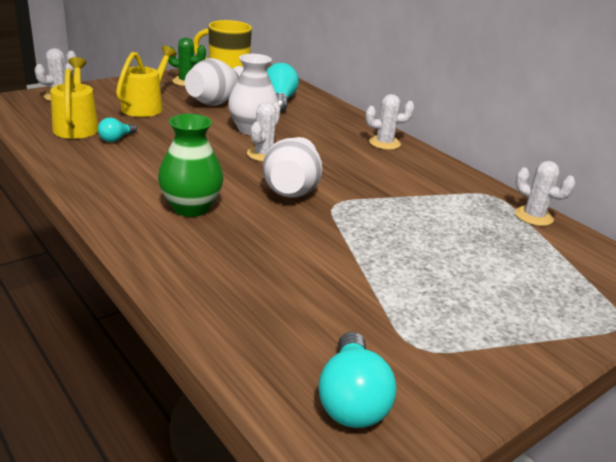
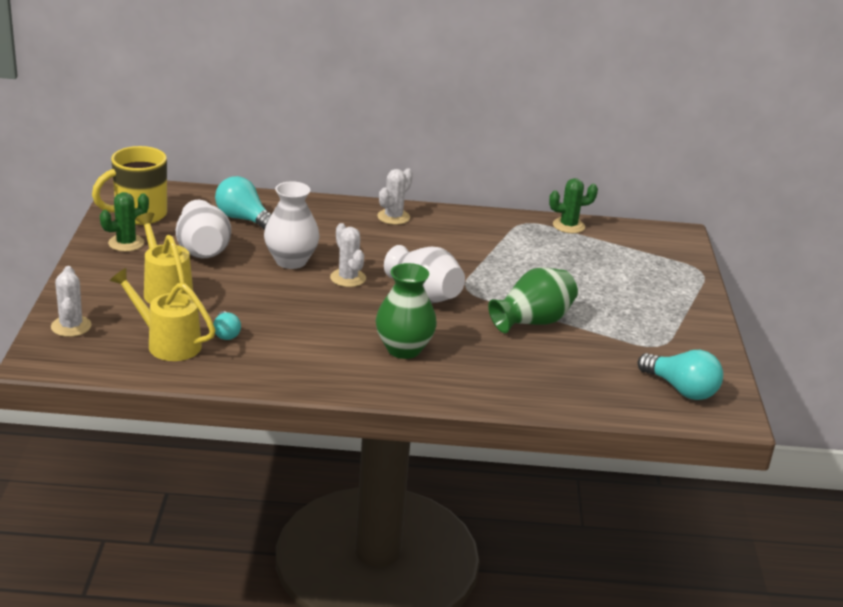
camera: 50 degrees left, 0 degrees up
white cactus [515,161,576,226] -> green cactus [549,178,598,233]
none -> green vase [488,267,578,333]

